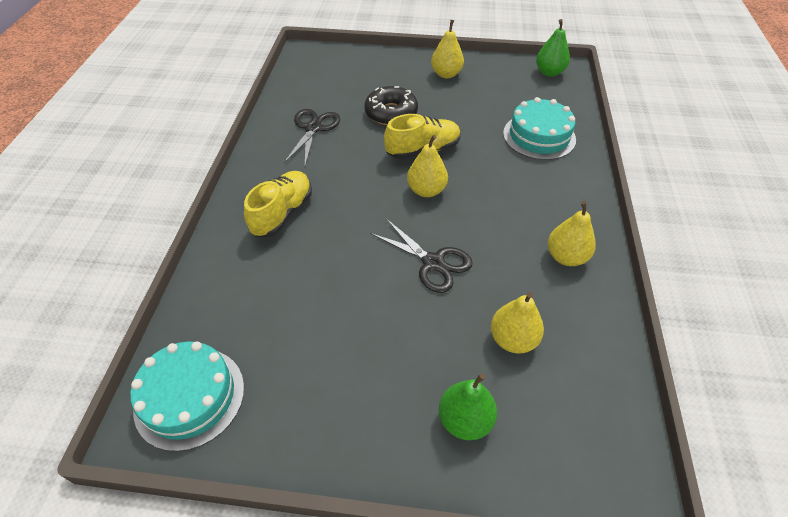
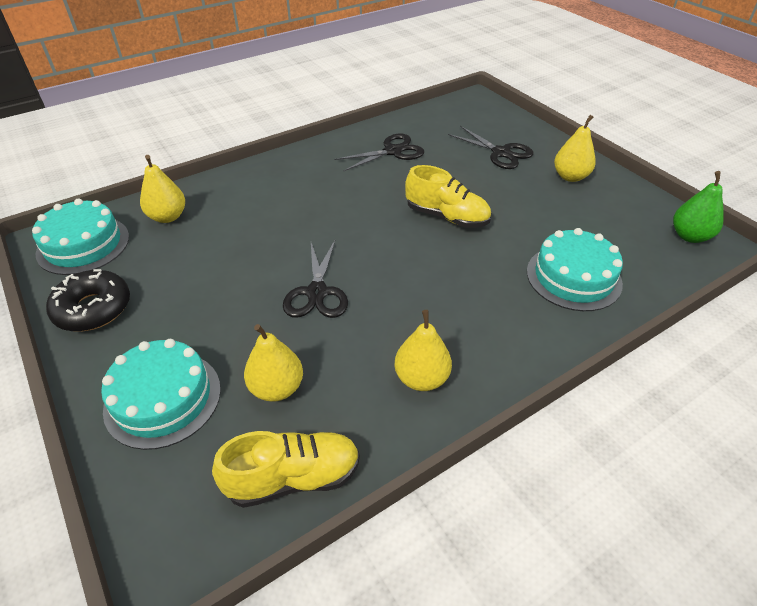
camera: 50 degrees right, 5 degrees down
yellow shoe [244,171,312,237] -> yellow shoe moved to [212,431,360,508]
black donut [364,86,418,125] -> black donut moved to [46,269,130,332]
yellow pear [407,135,448,197] -> yellow pear moved to [140,155,185,223]
green pear [439,373,497,440] -> turquoise cake [101,339,221,450]
none -> black scissors [448,126,534,169]

